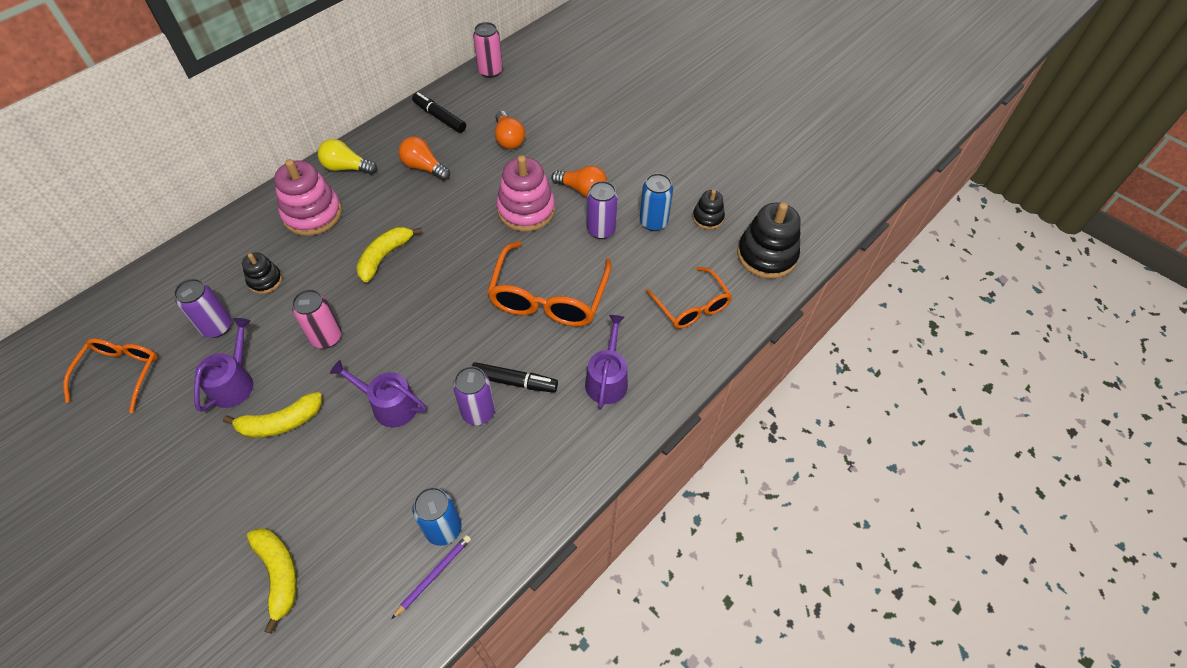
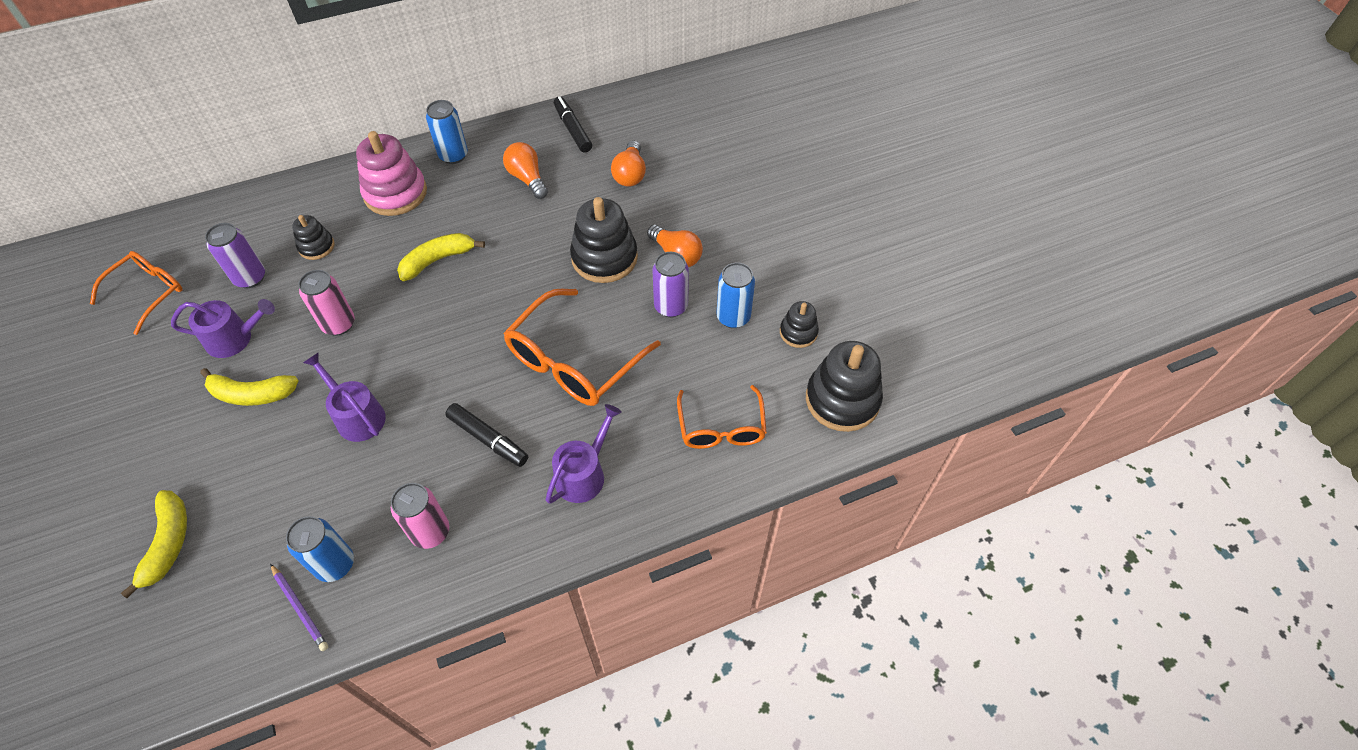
camera: 25 degrees right, 0 degrees up
purple watering can [194,318,253,412] -> purple watering can turned 45 degrees clockwise [171,299,275,358]
yellow light bulb [318,139,377,175] -> blue can [426,100,468,164]
purple pencil [392,535,471,619] -> purple pencil turned 75 degrees clockwise [270,564,328,651]
purple can [453,366,495,425] -> none
pink can [473,22,503,78] -> pink can moved to [391,483,449,549]
pink stacking toy [496,155,555,232] -> black stacking toy [570,197,638,283]

